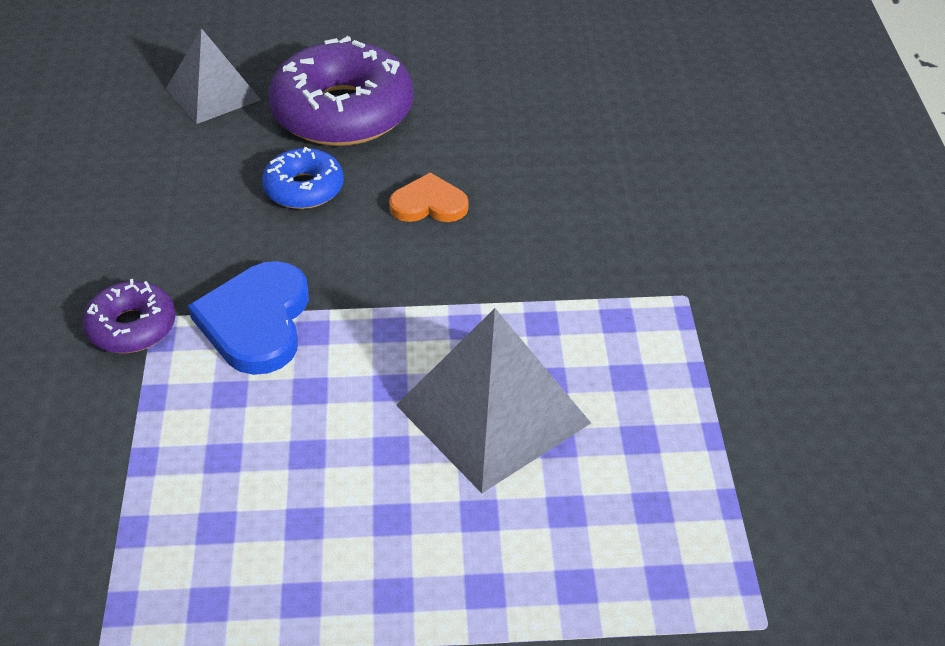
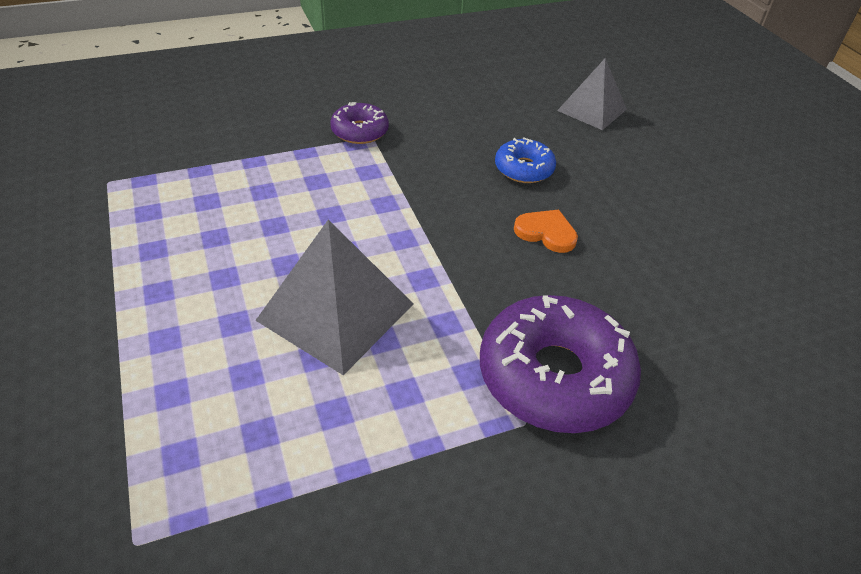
camera: 70 degrees right, 0 degrees up
blue heart [188,261,309,375] -> none
purple donut [269,36,414,146] -> purple donut moved to [480,295,641,433]
orange heart [389,172,468,222] -> orange heart turned 45 degrees counterclockwise [514,210,578,253]

